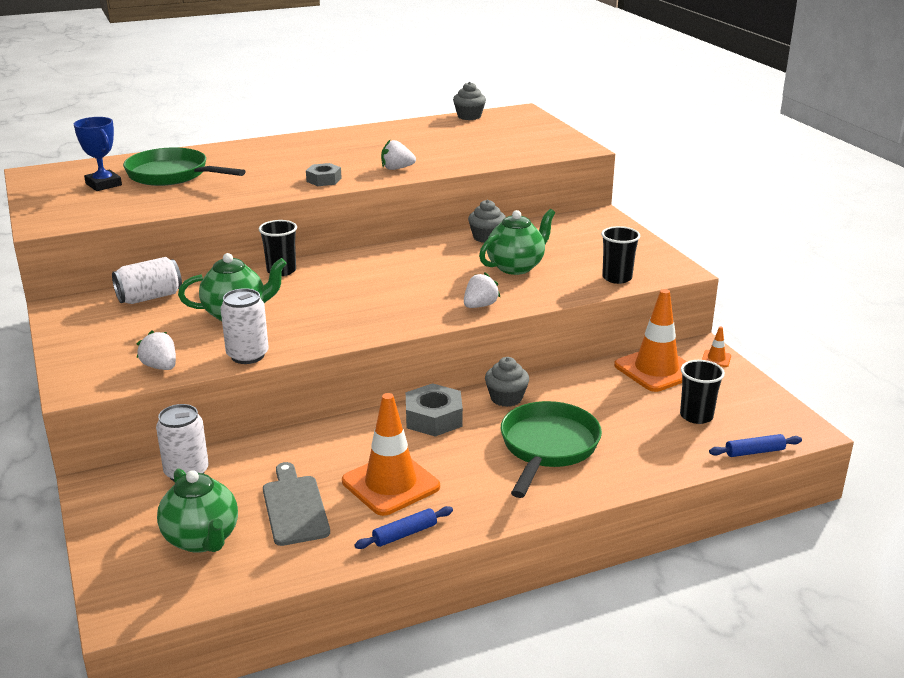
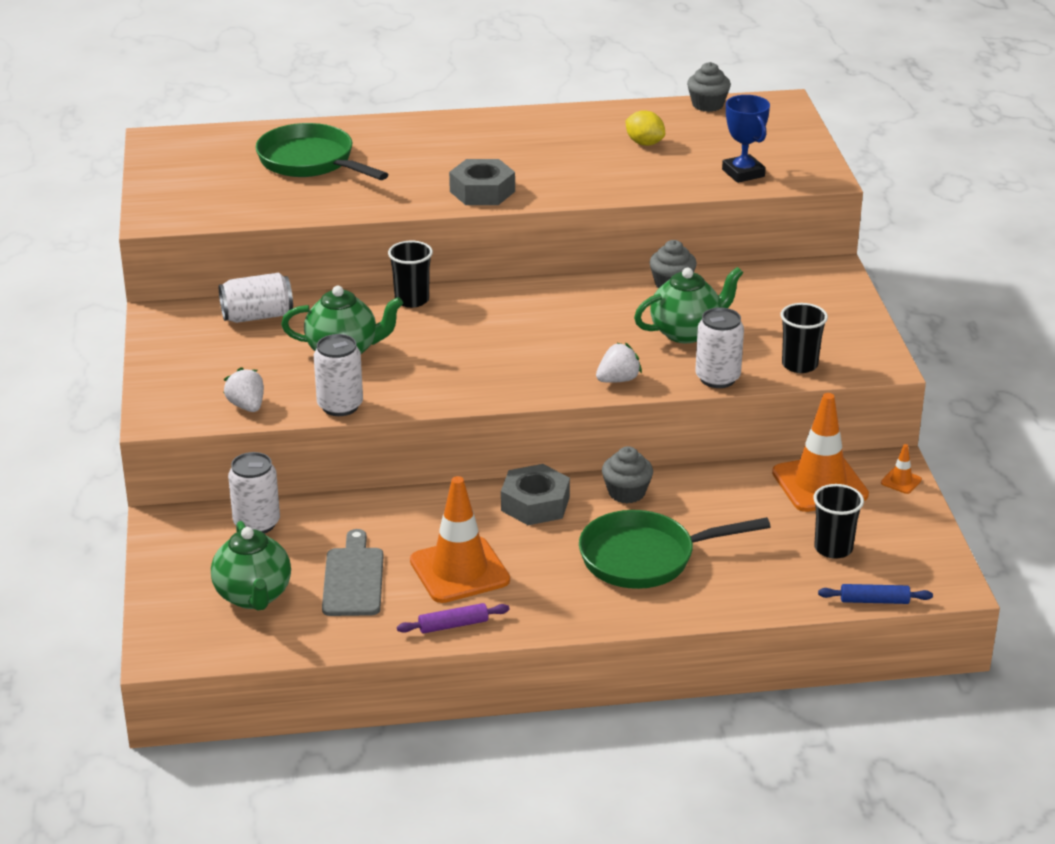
camera: 15 degrees right, 5 degrees up
blue trophy [74,117,122,191] -> blue trophy moved to [722,95,770,183]
grey nut [306,163,342,186] -> grey nut [449,159,515,205], size x1.53
blue rolling pin [354,506,453,549] -> purple rolling pin [397,603,509,633]
white strawberry [381,140,416,170] -> none
green pan [501,401,602,498] -> green pan turned 135 degrees counterclockwise [579,510,771,589]
none -> yellow lemon [625,110,665,146]
none -> white can [695,307,744,388]

